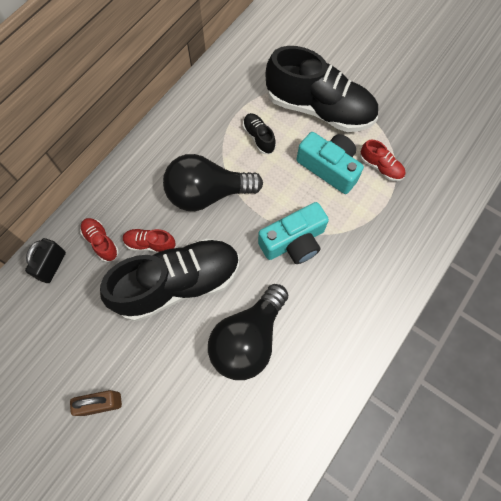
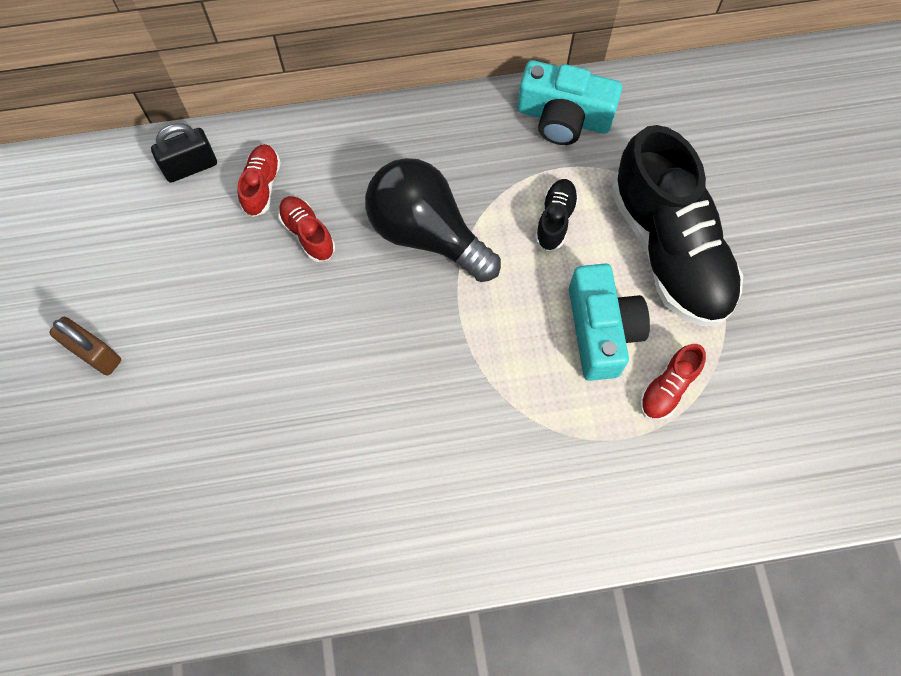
camera: 45 degrees right, 0 degrees up
black shoe [100,238,239,322] -> none
black light bulb [208,284,288,380] -> none
turquoise camera [258,202,329,264] -> turquoise camera moved to [518,60,622,145]
red shoe [360,140,406,181] -> red shoe turned 45 degrees clockwise [640,344,706,420]

